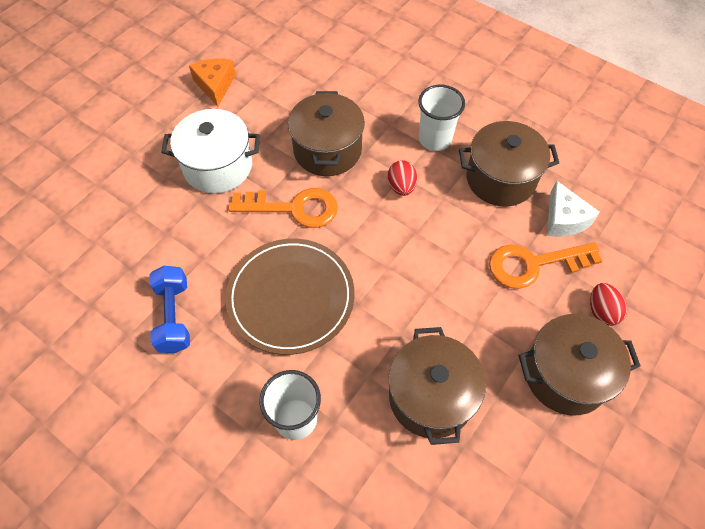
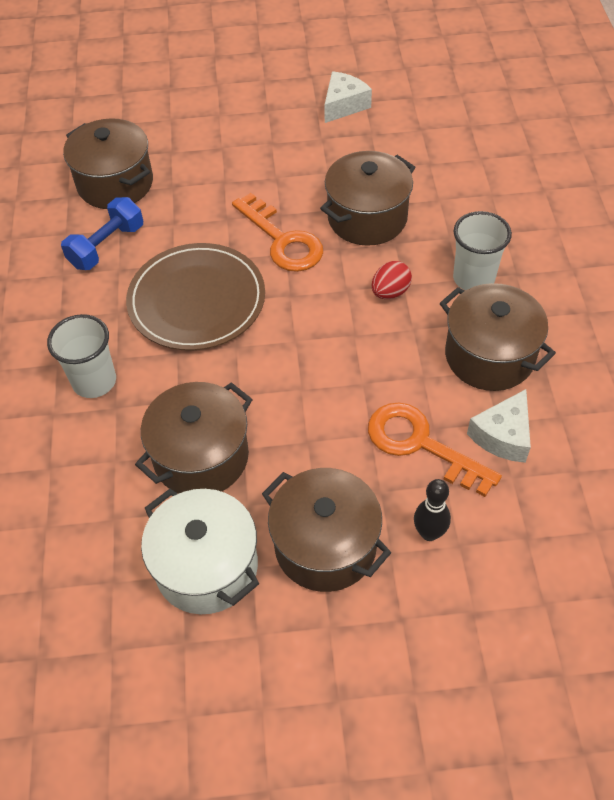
camera: 50 degrees right, 5 degrees down
white pot [161,109,260,193] -> white pot moved to [141,489,259,614]
orange cheese [189,58,236,107] -> white cheese [324,71,372,123]
red egg [590,283,627,326] -> black bowling pin [414,479,451,541]
none -> brown pot [63,118,153,209]

